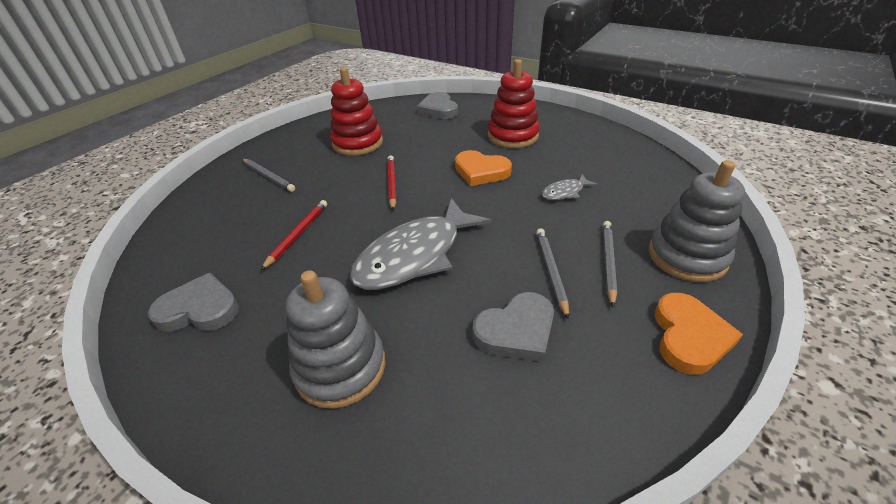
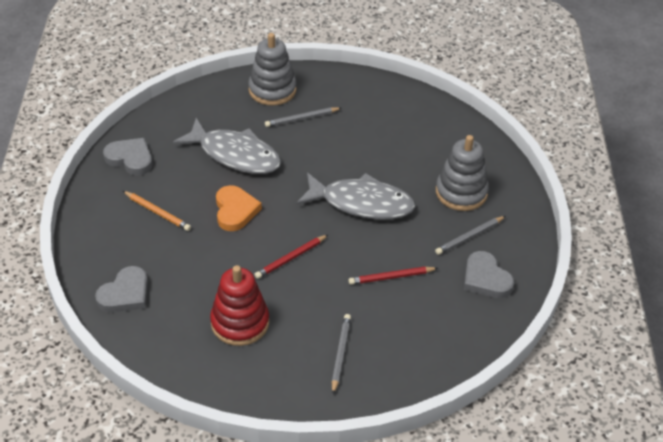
camera: 125 degrees left, 5 degrees up
grey heart [473,292,554,362] -> grey heart moved to [103,138,152,175]
red stacking toy [488,59,540,148] -> orange pencil [123,191,191,231]
grey pencil [536,228,569,320] -> grey pencil moved to [435,216,506,255]
grey fish [542,174,598,200] -> grey fish [173,118,281,174], size x2.23
orange heart [654,293,743,375] -> none

